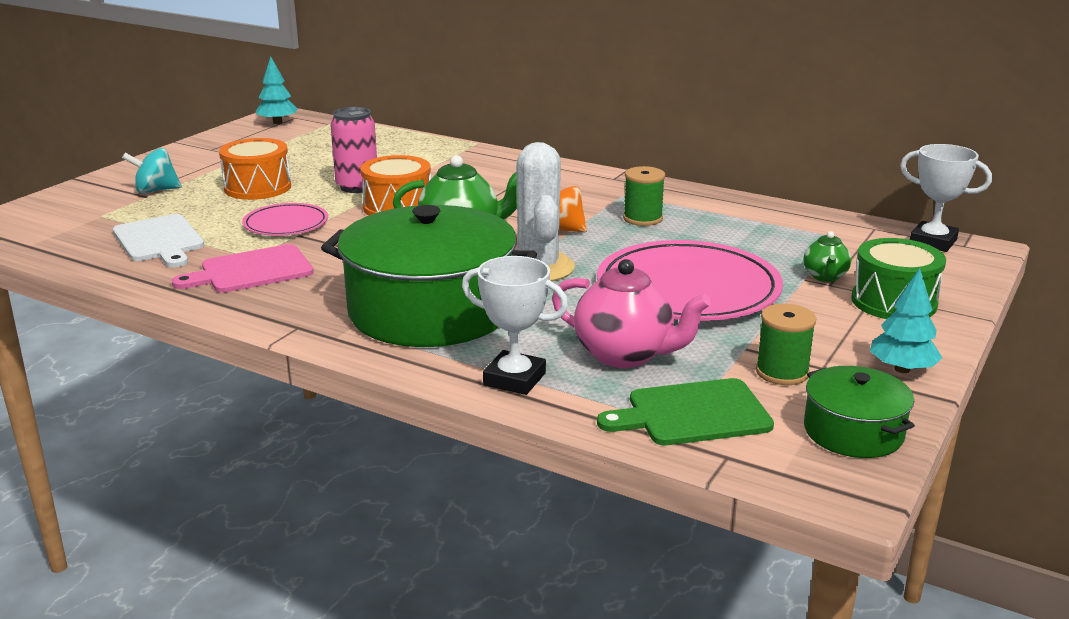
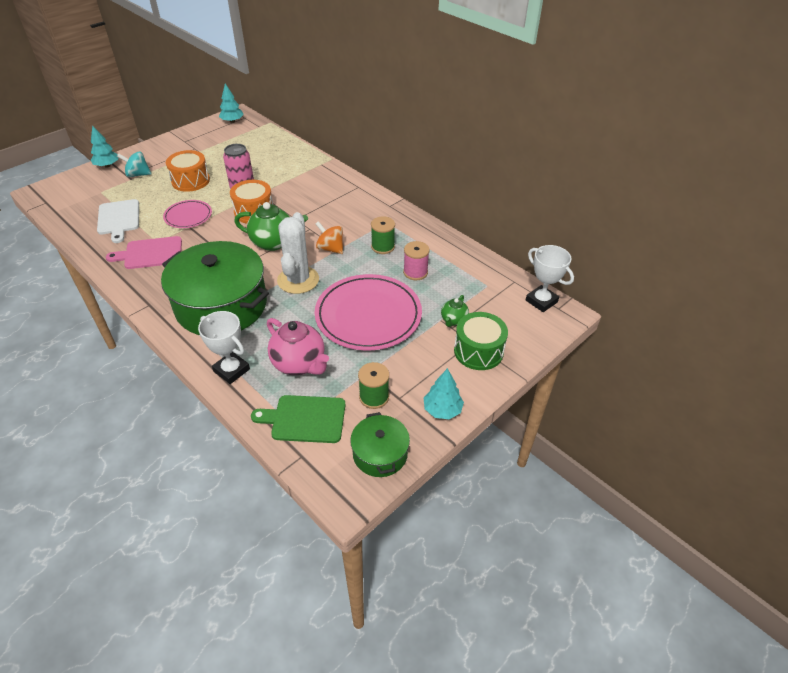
camera: 15 degrees right, 20 degrees up
none -> turquoise tree [91,125,118,167]
none -> pink spool [403,241,430,280]

